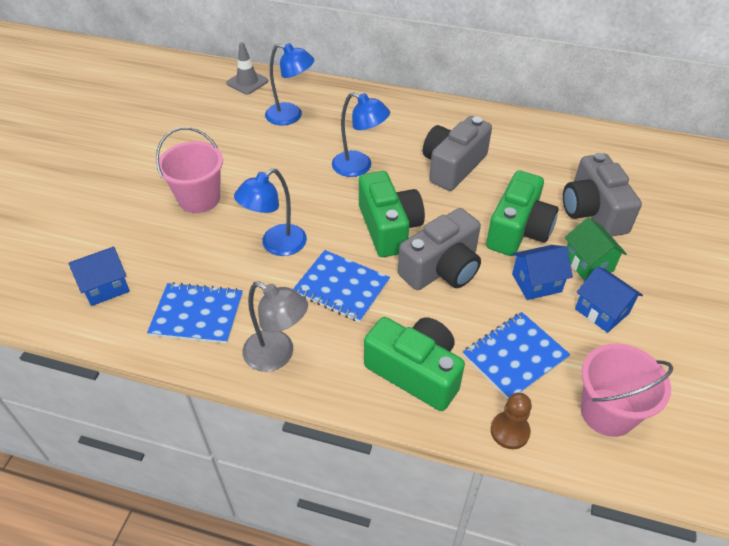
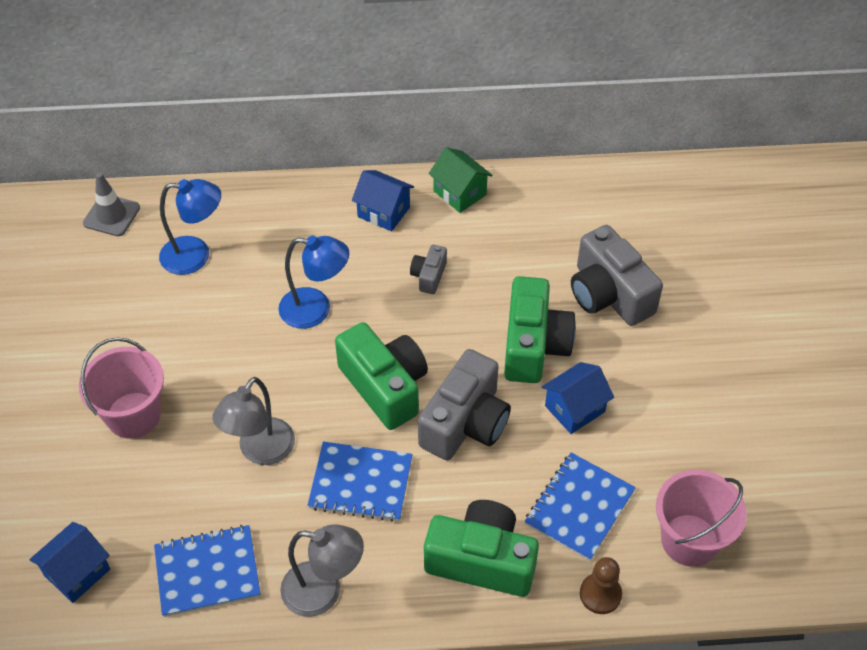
camera: 20 degrees left, 5 degrees up
blue lamp [234,168,307,256] -> grey lamp [212,377,295,465]
grey camera [423,116,492,191] -> grey camera [410,245,447,294], size x0.49
green house [564,217,627,281] -> green house moved to [428,147,493,213]
blue house [575,267,643,333] -> blue house moved to [352,170,414,232]

